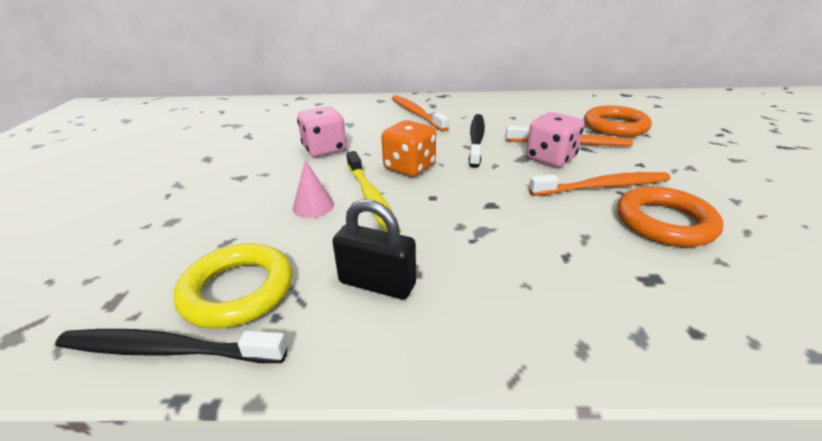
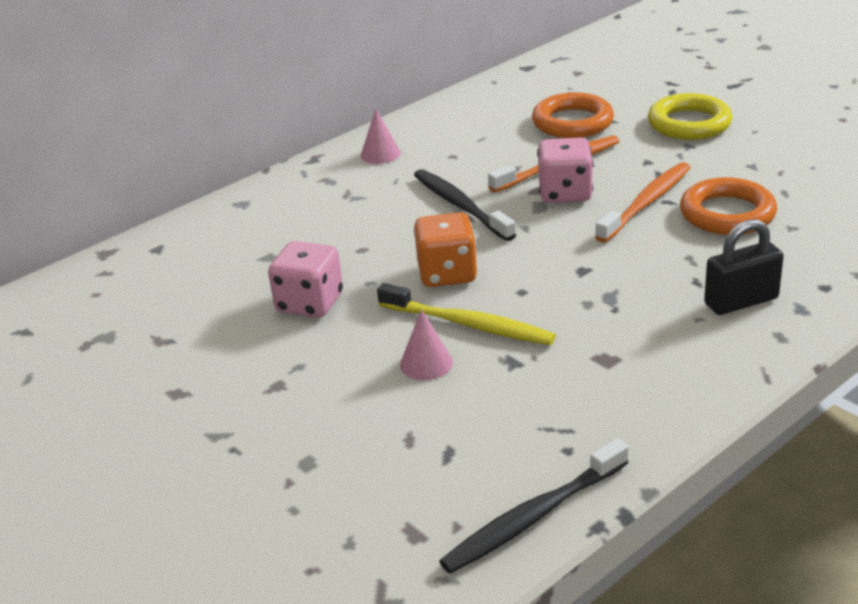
camera: 40 degrees left, 0 degrees up
yellow ring [173,243,293,329] -> yellow ring moved to [648,93,733,140]
black padlock [332,199,416,299] -> black padlock moved to [704,219,784,315]
orange toothbrush [392,95,449,132] -> none
none -> pink cone [361,109,401,164]

